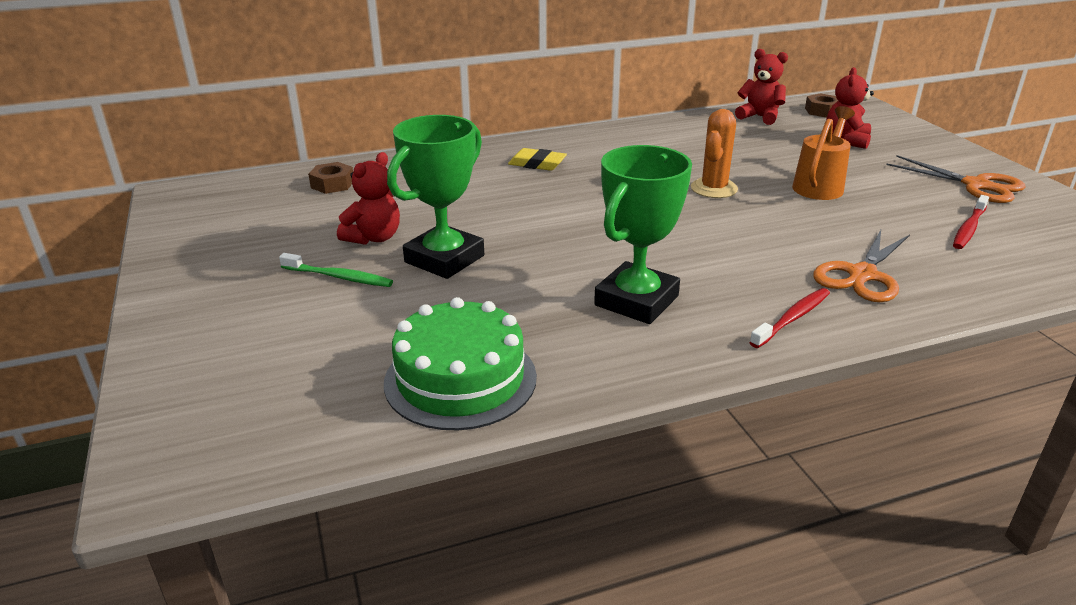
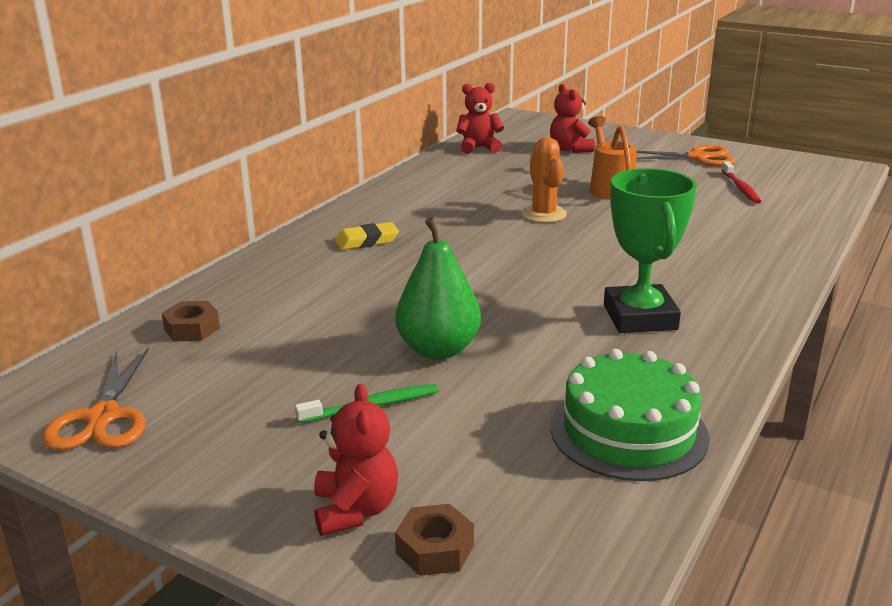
camera: 40 degrees left, 5 degrees down
red teddy bear [337,152,400,245] -> red teddy bear moved to [314,384,398,536]
green trophy [387,115,484,279] -> green pear [395,217,481,359]
red toothbrush [749,288,830,348] -> none
brown nut [805,93,838,118] -> brown nut moved to [395,504,474,576]
orange scissors [813,230,910,302] -> orange scissors moved to [42,347,149,451]

